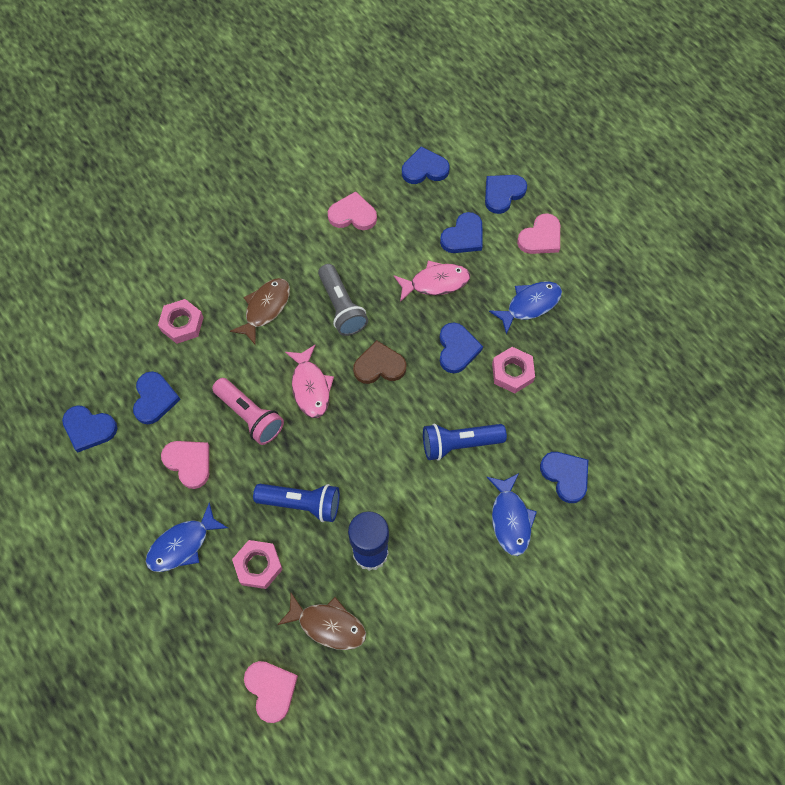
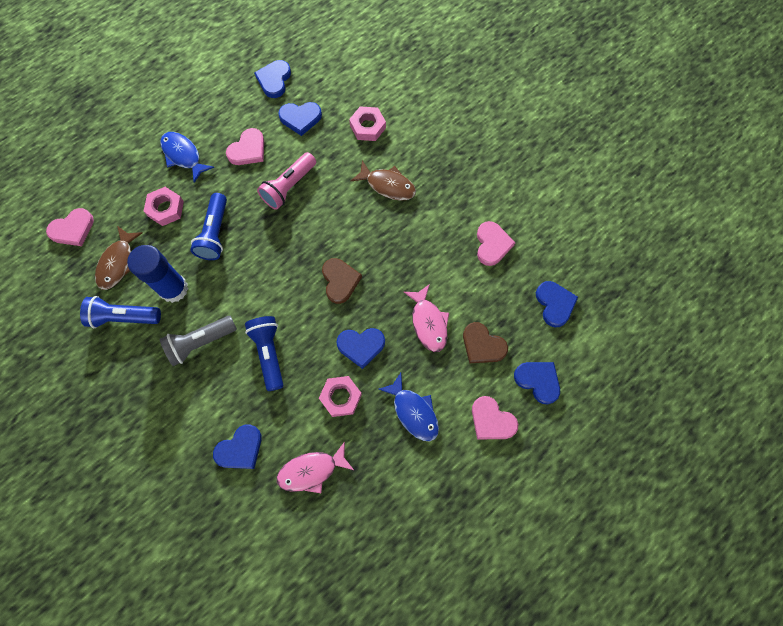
camera: 85 degrees right, 5 degrees up
pink fish [285,345,334,418] -> pink fish moved to [277,441,354,493]
grey flashlight [318,264,368,336] -> grey flashlight moved to [160,316,237,366]
blue heart [440,212,483,253] -> brown heart [463,322,508,363]
blue fish [487,473,537,556] -> none
none -> blue flashlight [80,296,161,328]

